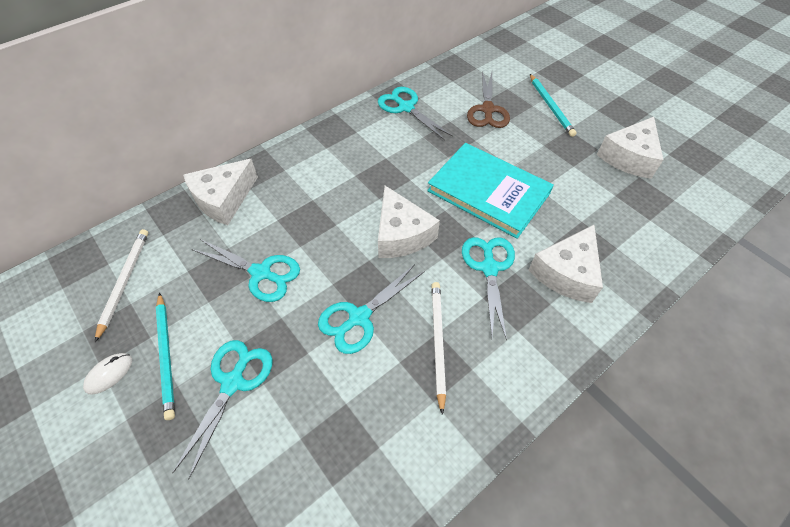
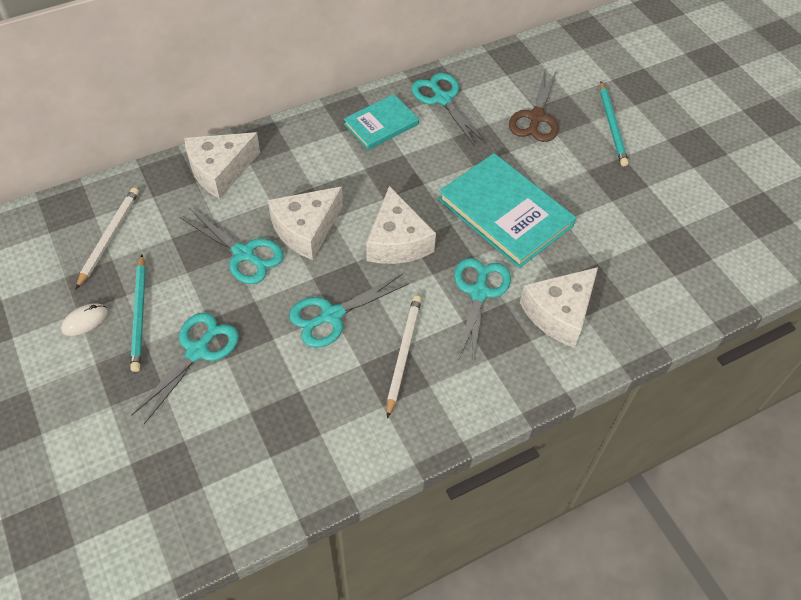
camera: 10 degrees right, 0 degrees up
white cheese [597,117,663,179] -> white cheese moved to [268,186,343,260]
none -> turquoise book [344,94,419,150]

